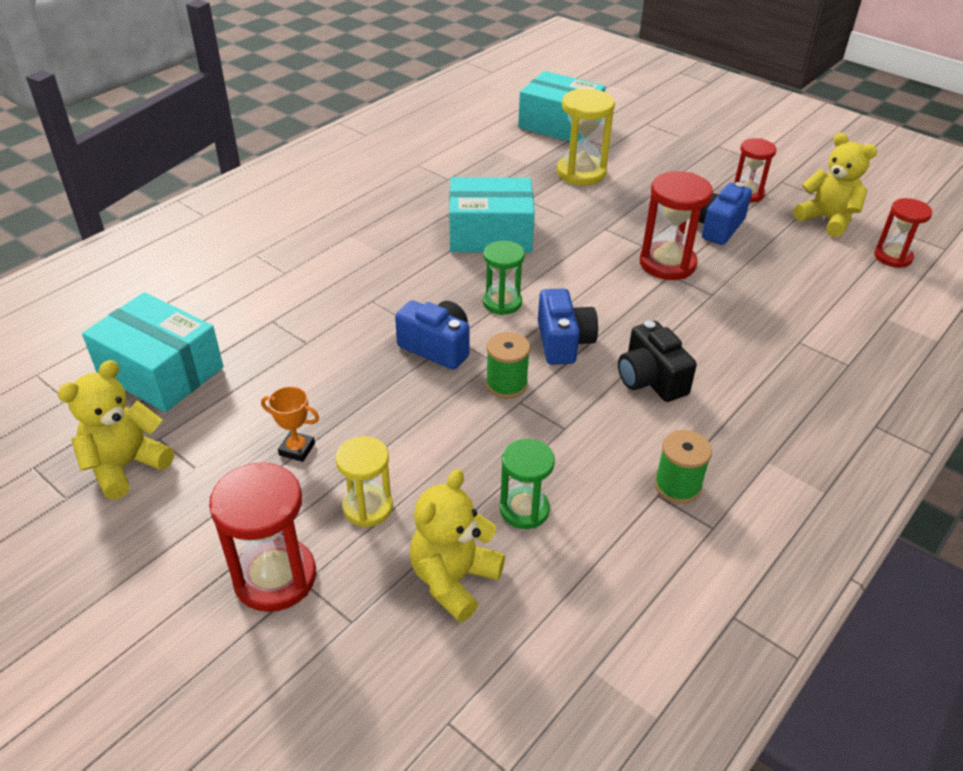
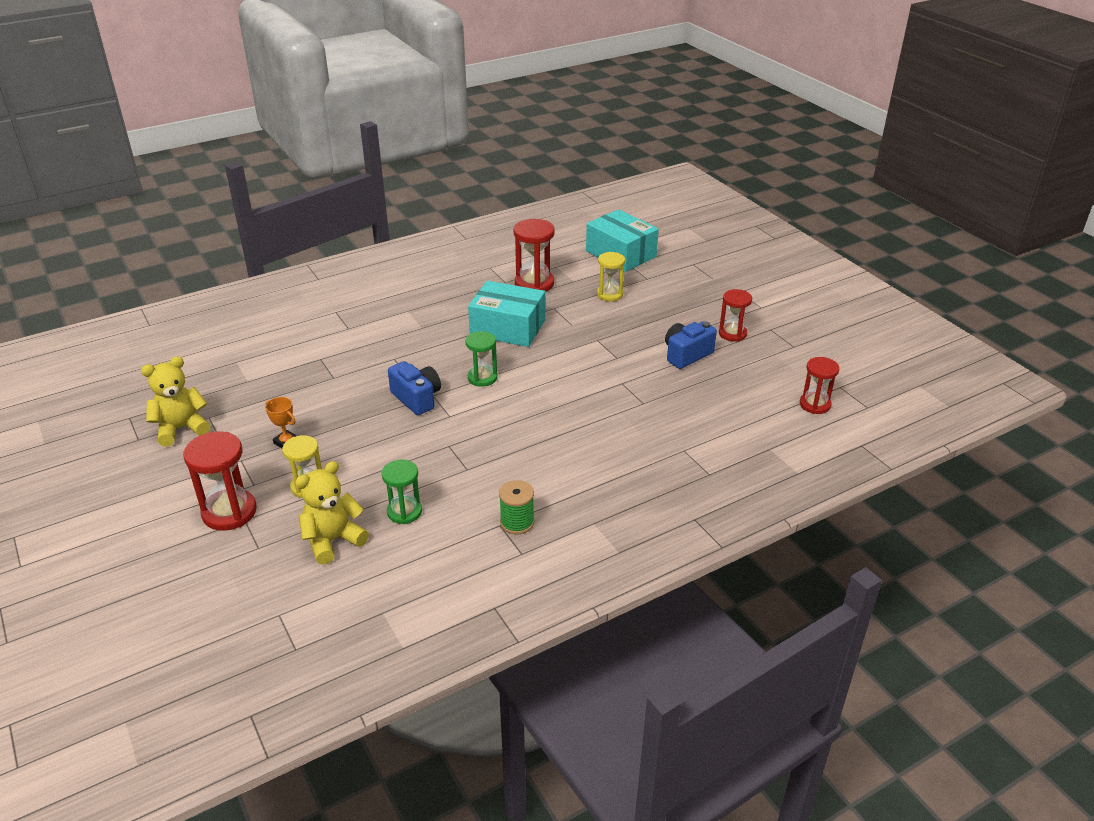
camera: 20 degrees right, 5 degrees down
turquoise box [82,292,223,412] -> none
green spool [486,332,530,399] -> none
blue camera [538,288,598,365] -> none
yellow hourglass [557,89,615,185] -> yellow hourglass [597,252,625,302], size x0.66
black camera [618,321,697,402] -> none
red hourglass [640,171,713,280] -> red hourglass moved to [514,219,555,292]
yellow teddy bear [793,133,877,237] -> none

